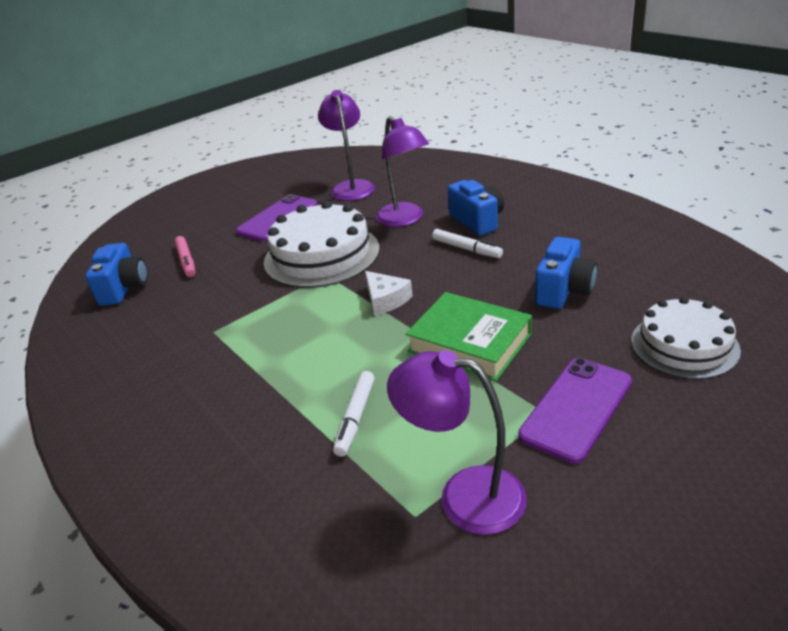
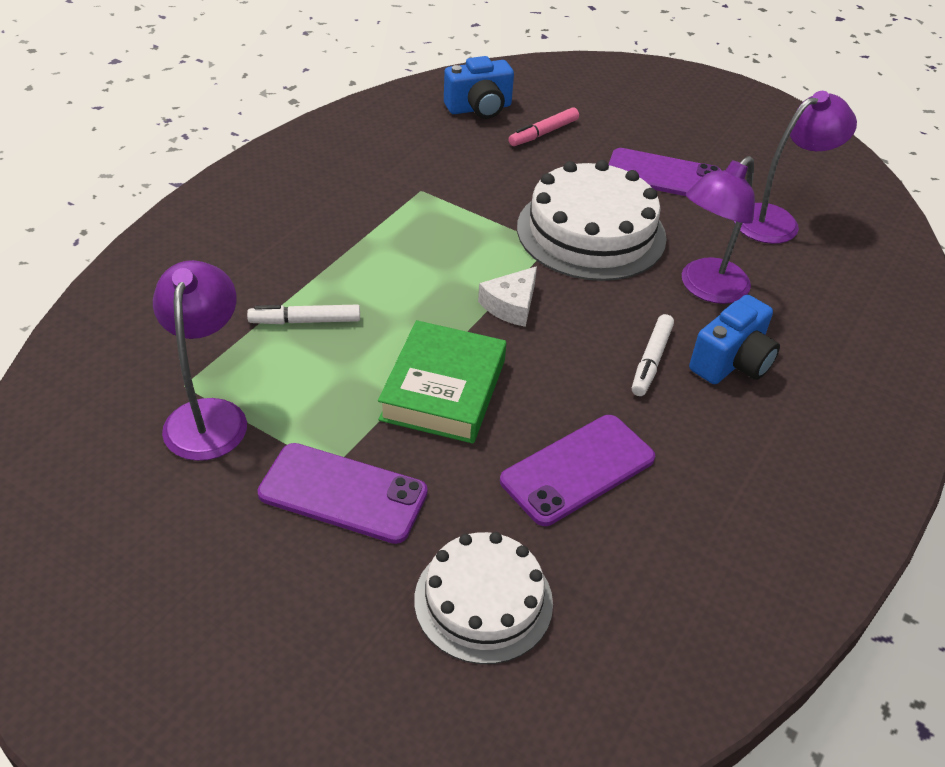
camera: 65 degrees right, 10 degrees up
blue camera [535,237,597,309] -> purple phone [500,415,655,526]

